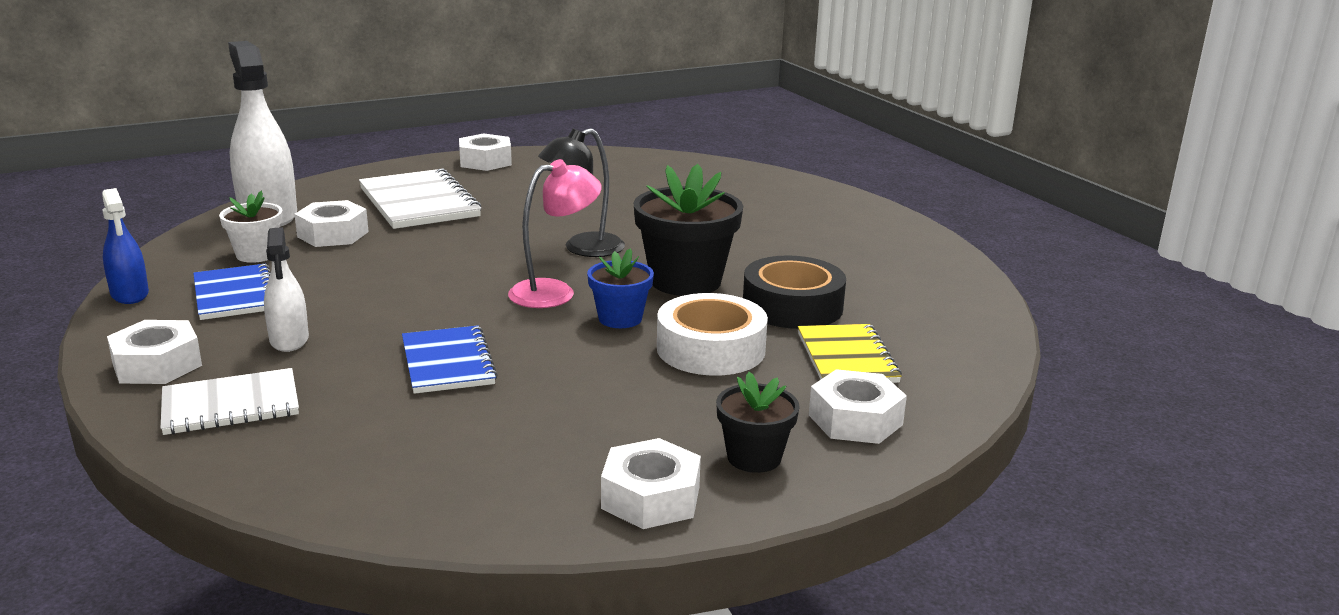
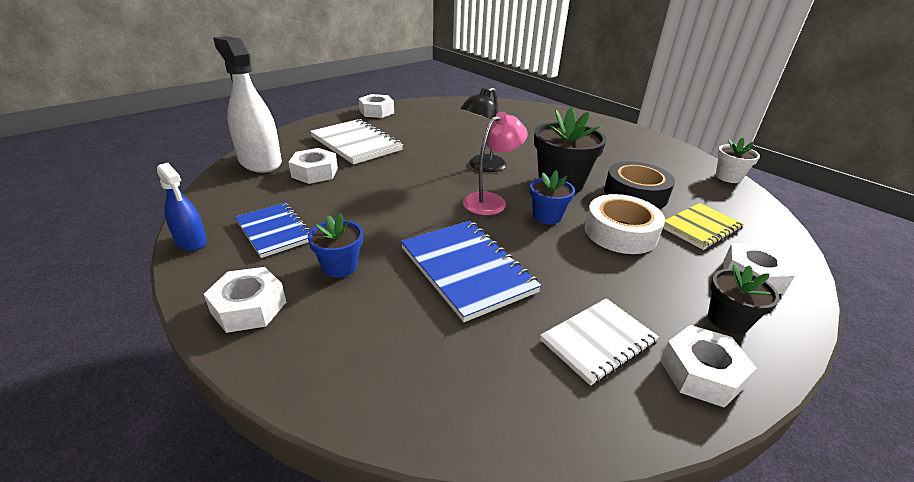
camera: 15 degrees left, 10 degrees up
white notebook [161,368,299,435] -> white notebook moved to [540,298,659,386]
white flower pot [219,191,283,263] -> white flower pot moved to [716,137,760,183]
white spray bottle [264,227,309,352] -> blue flower pot [308,213,363,278]
blue notebook [402,325,498,394] -> blue notebook [401,221,542,322], size x1.51
yellow notebook [798,324,902,383] -> yellow notebook turned 75 degrees clockwise [663,203,744,250]

